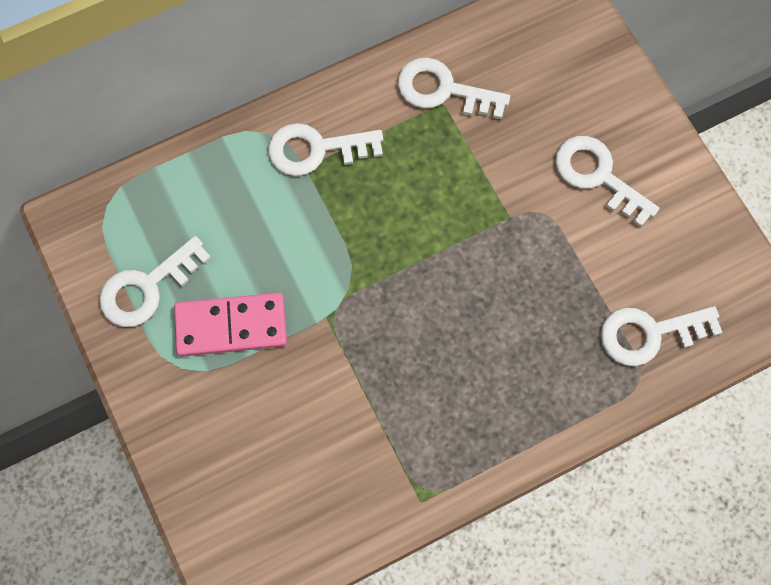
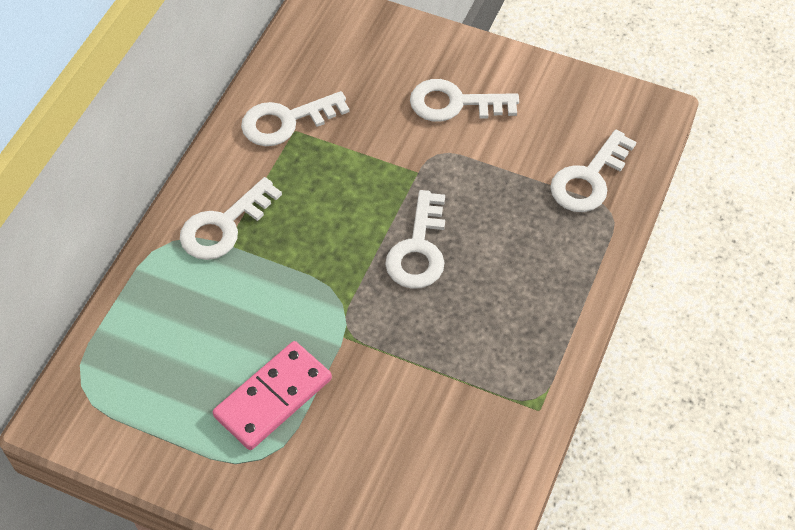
camera: 40 degrees left, 15 degrees down
white key [99,236,211,327] -> white key moved to [385,190,445,289]

